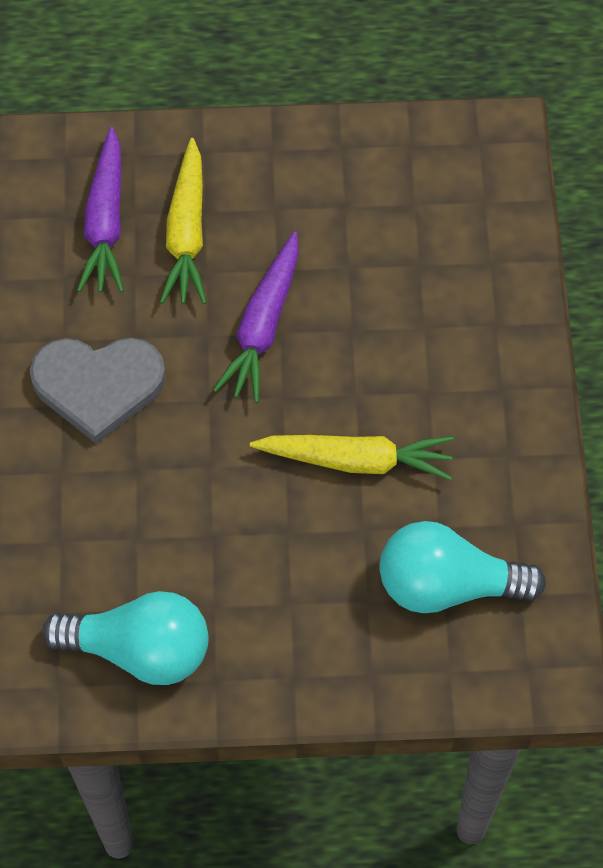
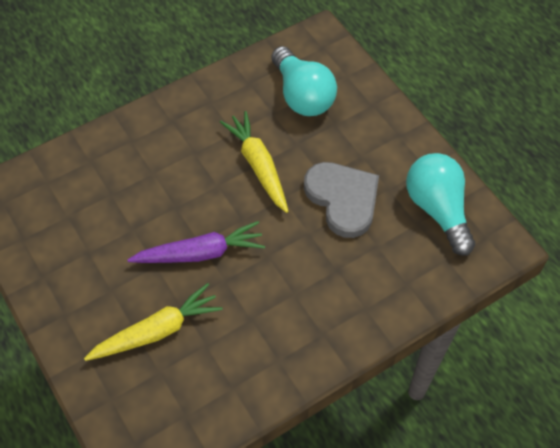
camera: 120 degrees left, 5 degrees down
grey heart [30,338,166,444] -> grey heart moved to [304,162,379,238]
purple carrot [77,127,124,292] -> none

